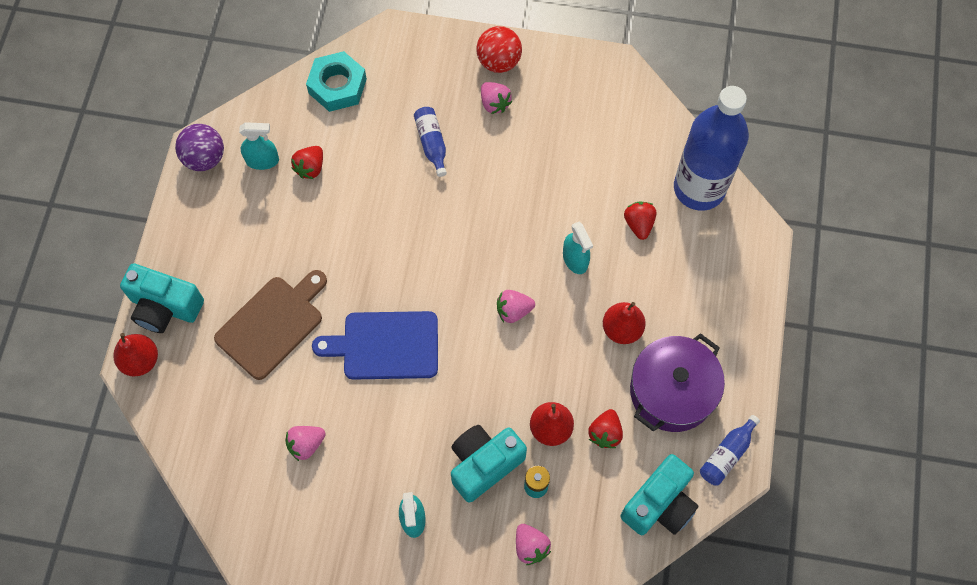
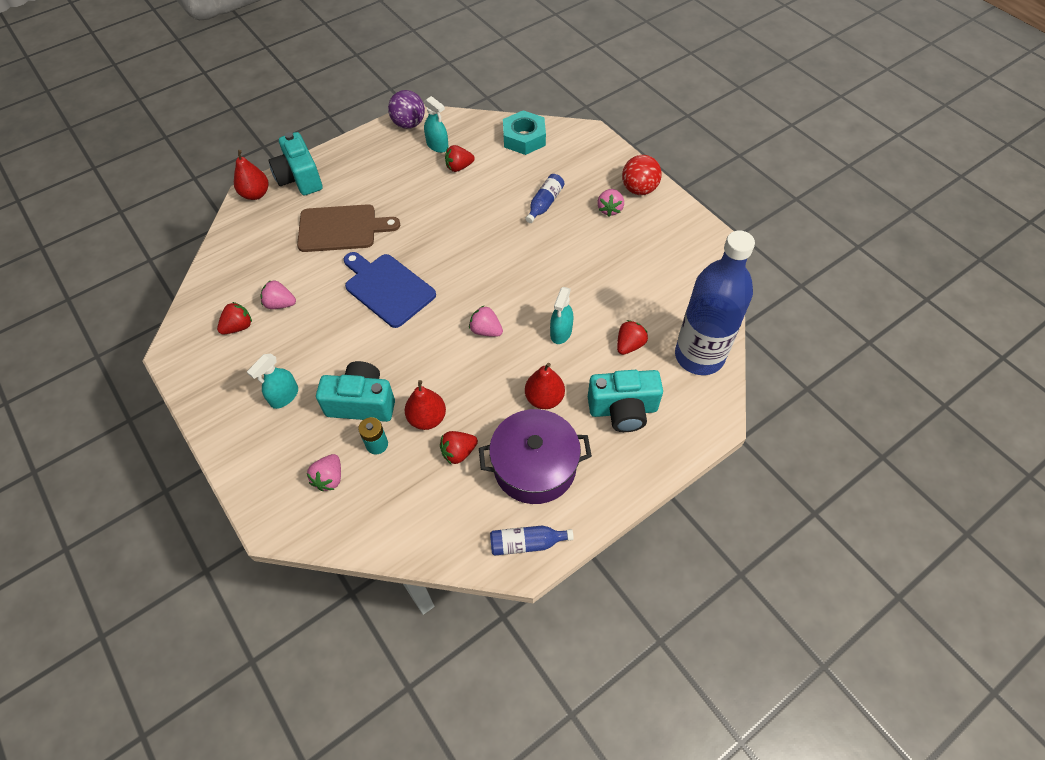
camera: 45 degrees right, 10 degrees down
turquoise camera [620,454,698,535] -> turquoise camera moved to [588,370,663,432]
none -> red strawberry [217,302,252,334]

